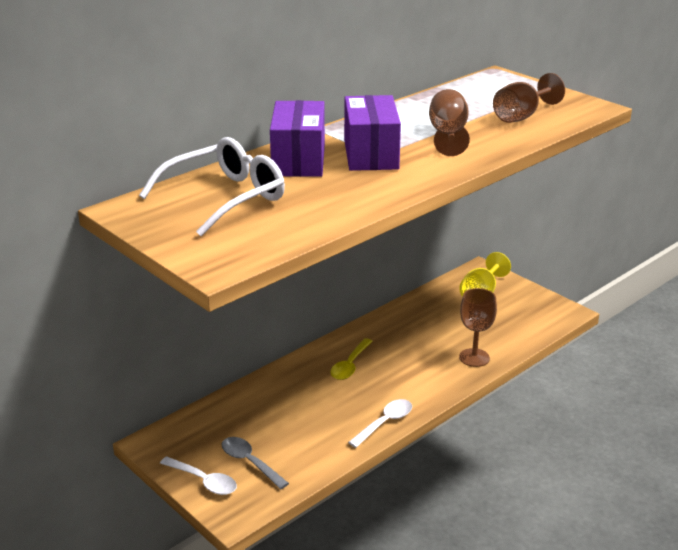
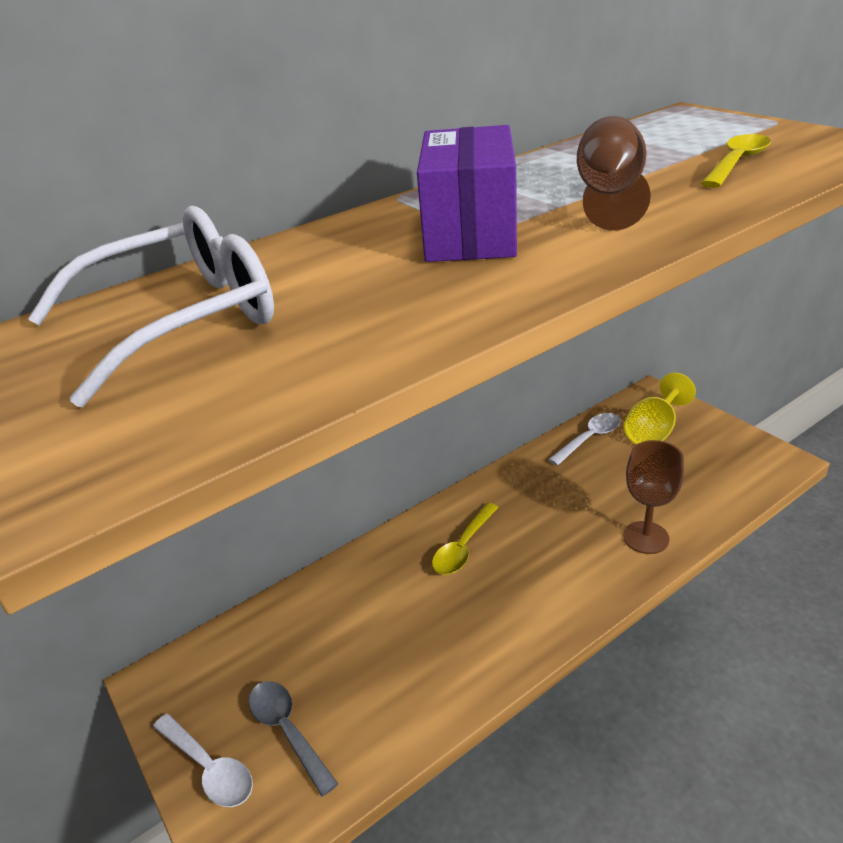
camera: 10 degrees right, 5 degrees up
purple box [270,100,325,177] -> none
white spoon [348,399,412,448] -> white spoon moved to [548,413,621,465]
brown goblet [493,73,565,123] -> yellow spoon [701,134,771,188]

